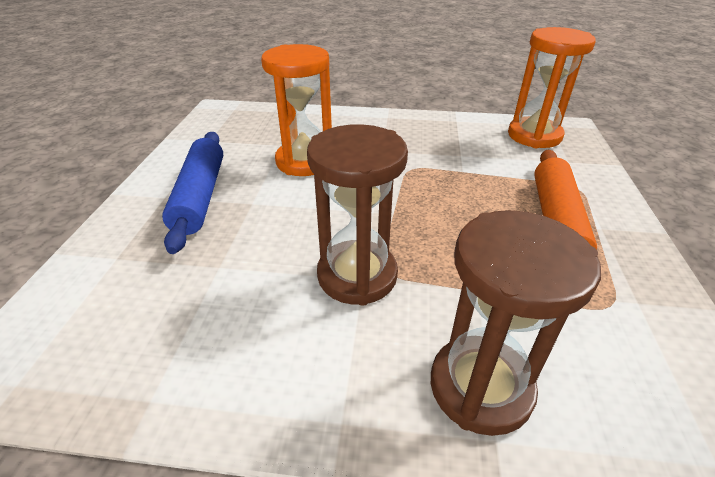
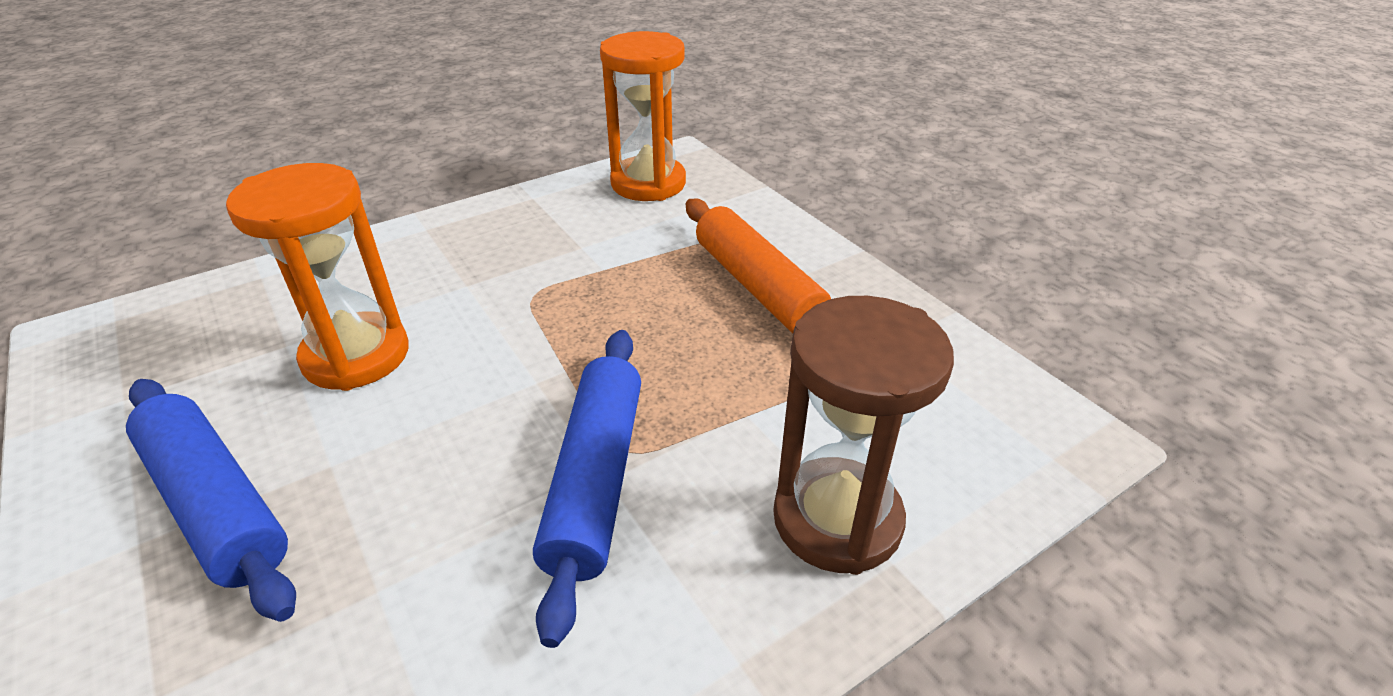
camera: 40 degrees left, 0 degrees up
brown hourglass [307,124,408,306] -> blue rolling pin [533,330,641,648]

